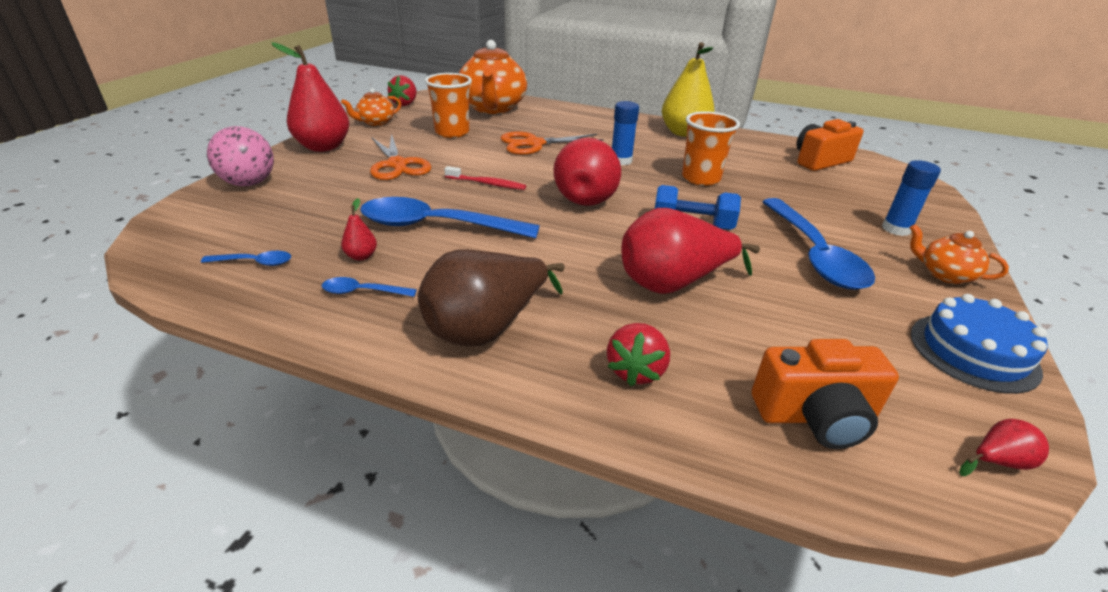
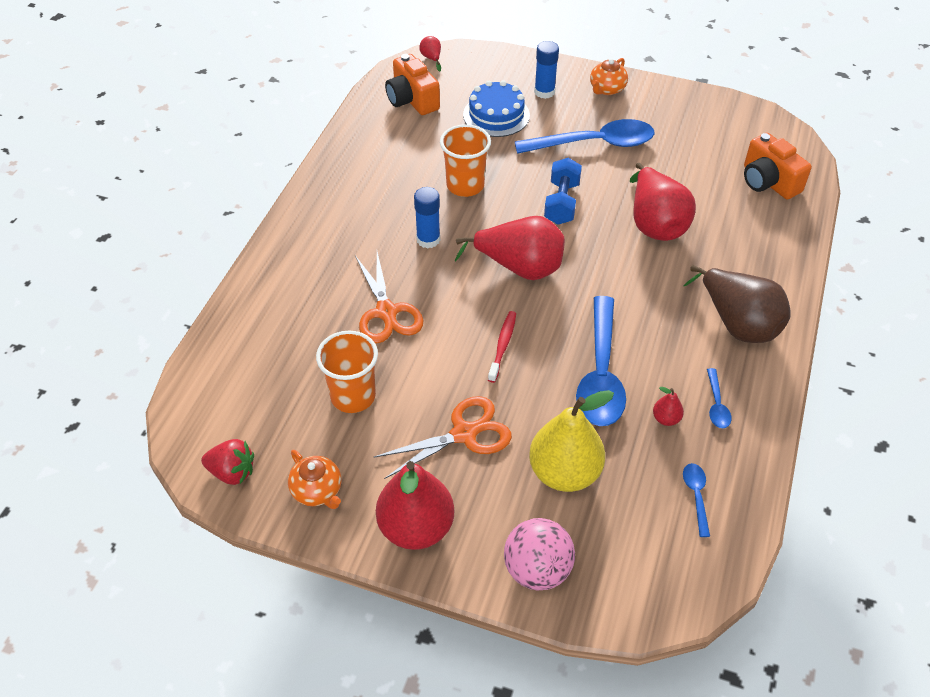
camera: 90 degrees left, 15 degrees up
orange teapot [459,40,527,114] -> none
red strawberry [607,323,670,386] -> none
yellow pear [662,42,715,137] -> yellow pear moved to [529,390,614,492]
orange camera [752,339,899,449] -> orange camera turned 150 degrees clockwise [744,133,812,199]
blue cake [911,294,1048,394] -> blue cake moved to [463,80,530,137]
red pear [959,419,1049,476] -> red pear moved to [419,36,441,72]

